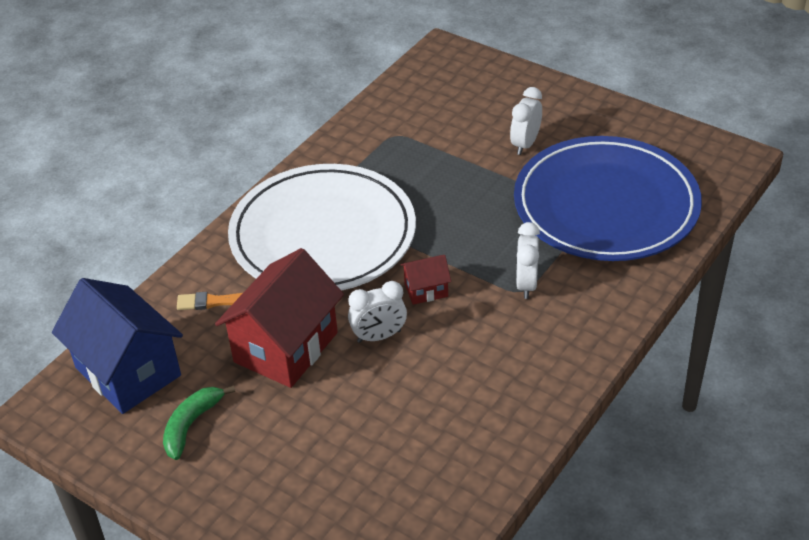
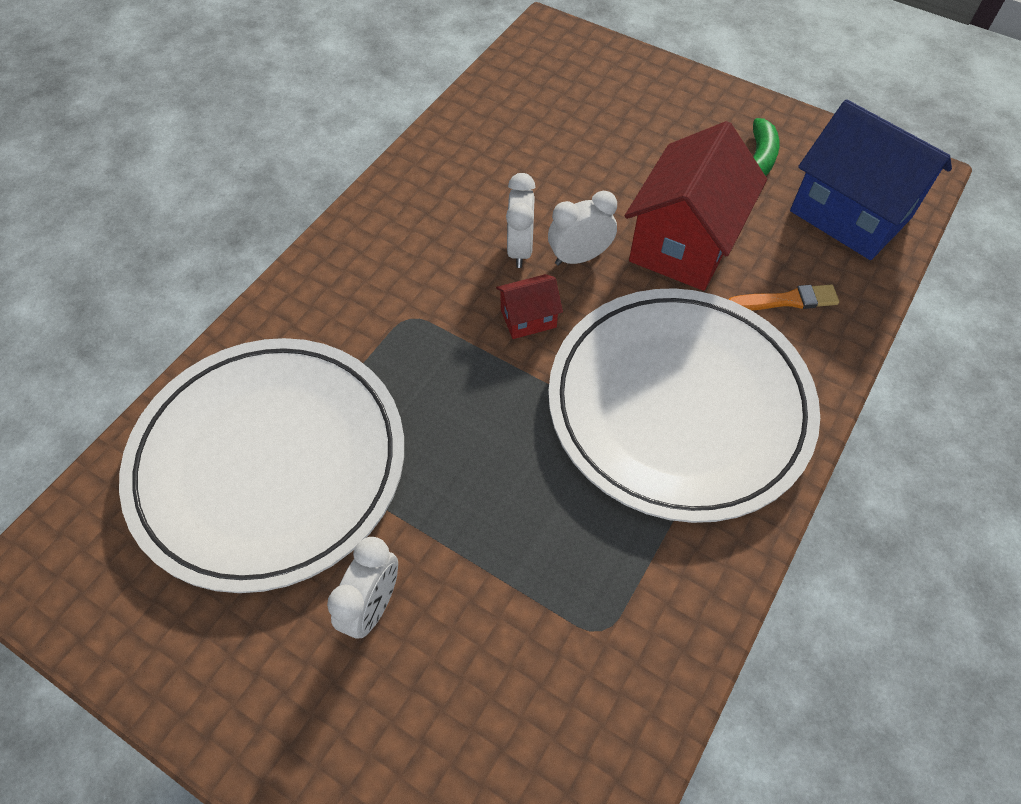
camera: 175 degrees right, 15 degrees up
blue plate [514,136,702,261] -> white plate [119,338,404,593]
white clock [516,222,540,299] -> white clock moved to [506,173,536,268]

